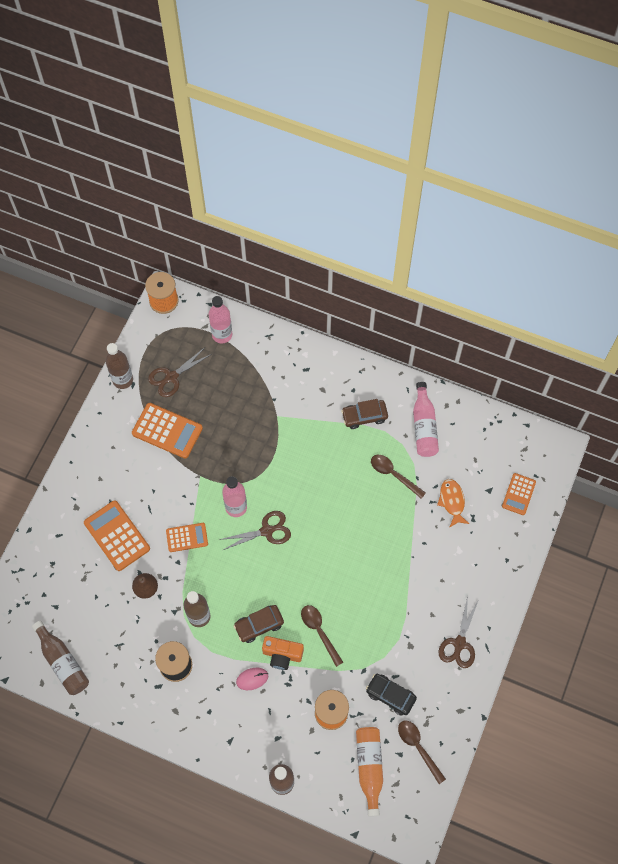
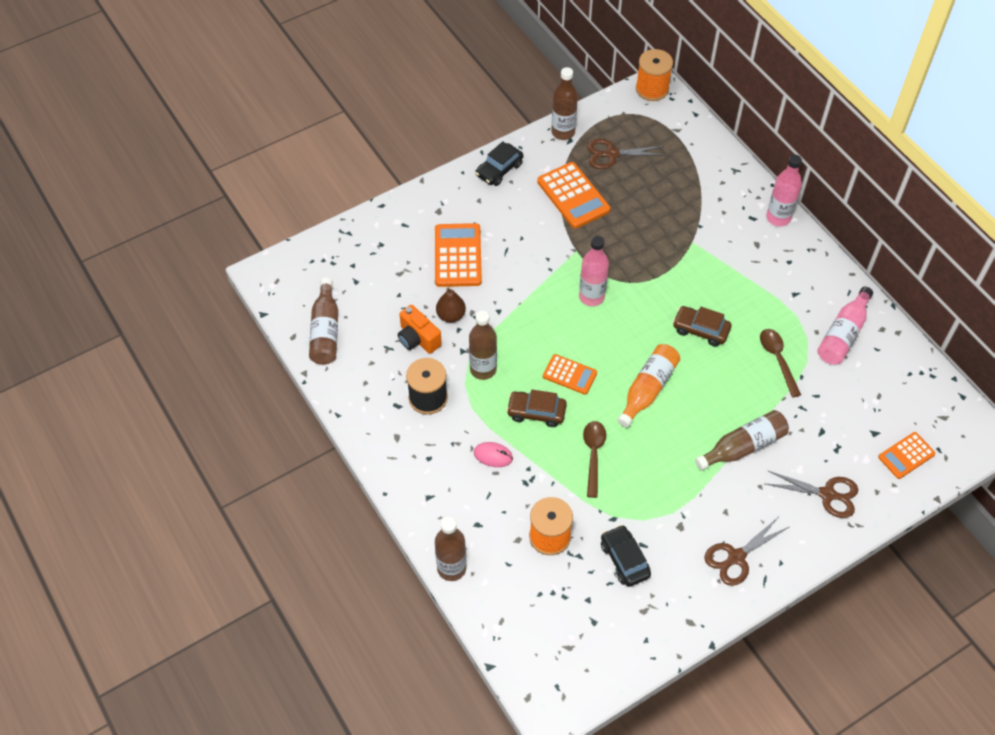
camera: 35 degrees right, 10 degrees down
orange calculator [166,523,208,552] -> orange calculator moved to [543,354,597,395]
pink bottle [209,296,232,343] -> pink bottle moved to [766,155,802,226]
brown scissors [219,511,291,550] -> brown scissors moved to [766,470,858,518]
orange camera [262,636,304,670] -> orange camera moved to [398,305,442,354]
brown car [341,399,388,429] -> brown car moved to [673,306,732,346]
orange bottle [356,727,383,817] -> orange bottle moved to [617,344,680,428]
brown spoon [398,721,446,784] -> none
orange fish [437,479,469,528] -> none
none -> black car [475,141,523,186]
none -> brown bottle [695,410,789,470]

